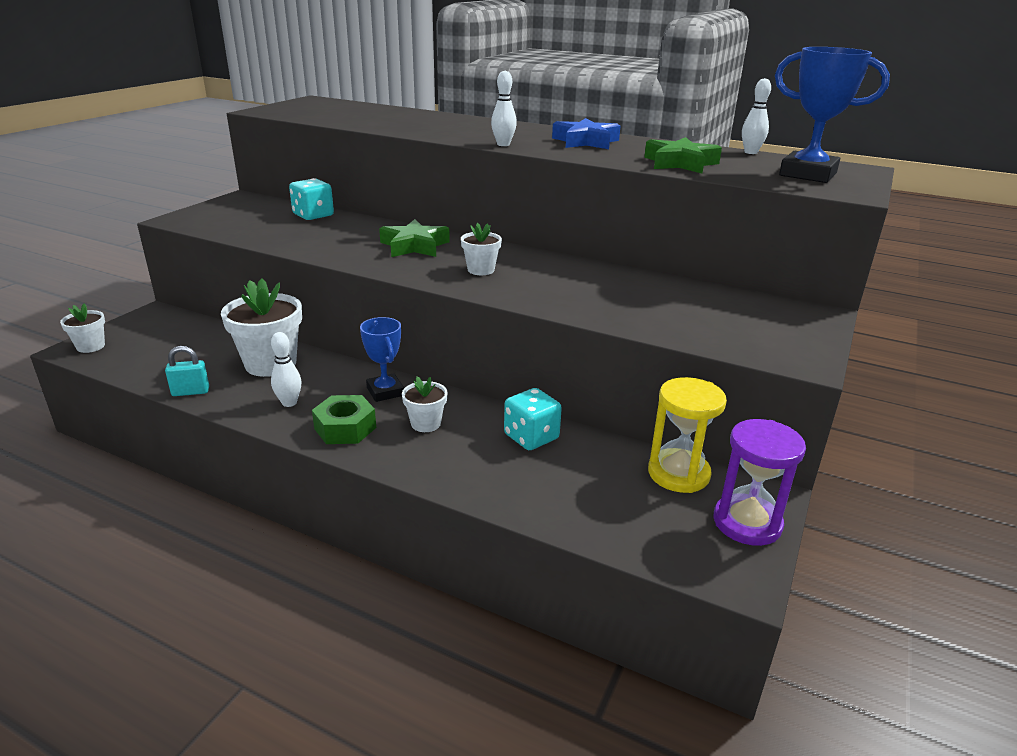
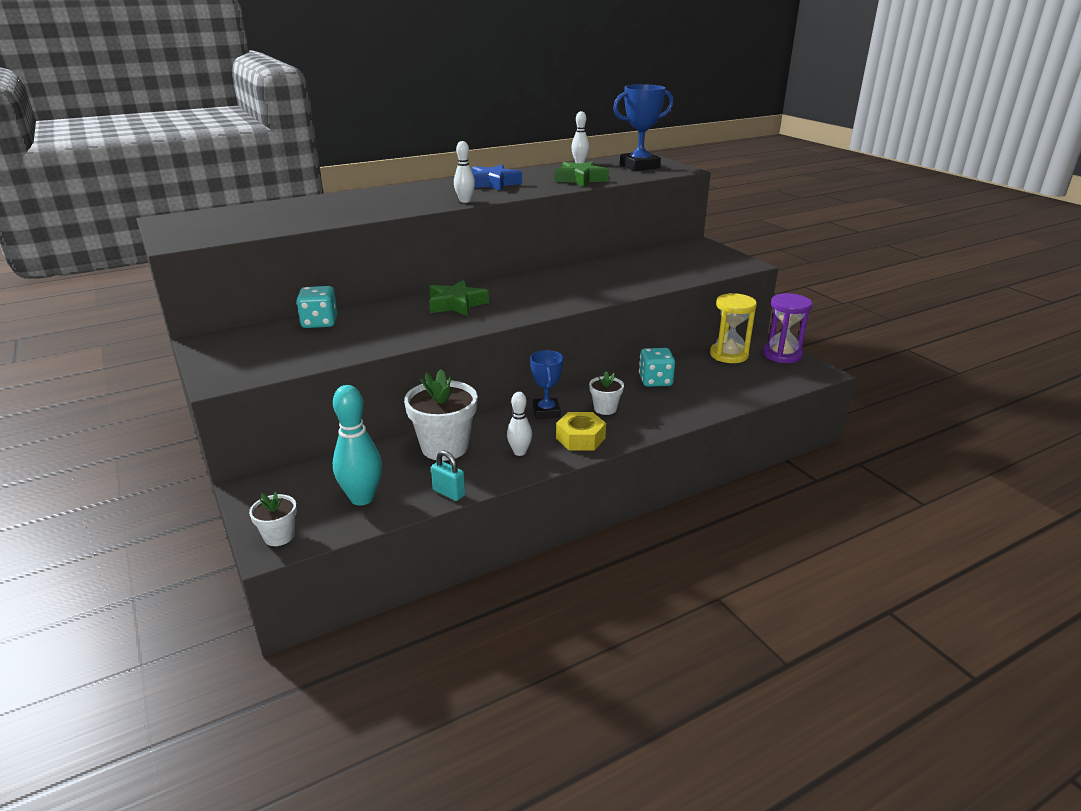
camera: 55 degrees left, 0 degrees up
turquoise padlock [165,346,209,396] -> turquoise padlock turned 75 degrees counterclockwise [431,450,465,501]
green nut [312,395,376,444] -> yellow nut [556,412,606,451]
blue trophy [360,317,404,402] -> blue trophy turned 75 degrees clockwise [530,350,563,419]
white flower pot [461,223,502,275] -> none
none -> turquoise bowling pin [333,385,382,506]

